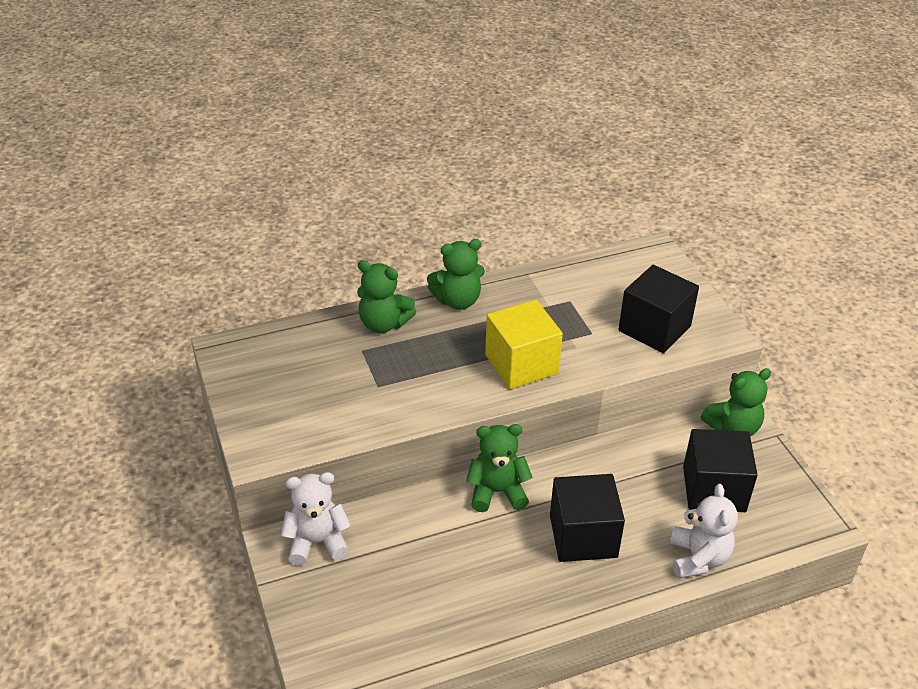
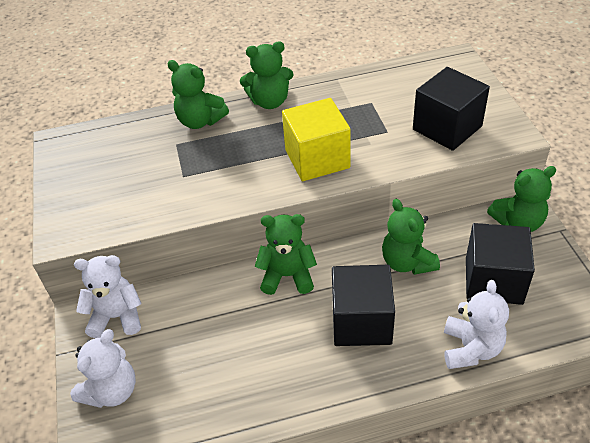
camera: 10 degrees right, 5 degrees up
none -> white teddy bear [70,329,136,408]
none -> green teddy bear [382,199,440,275]

